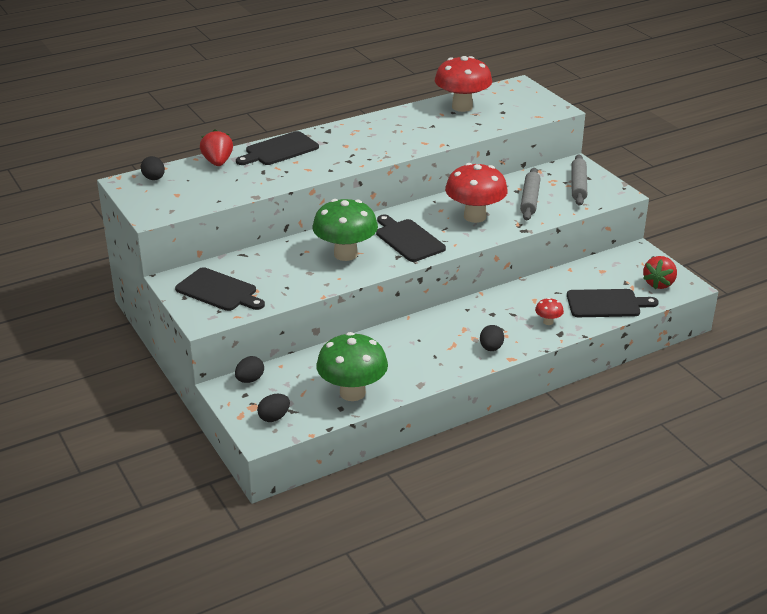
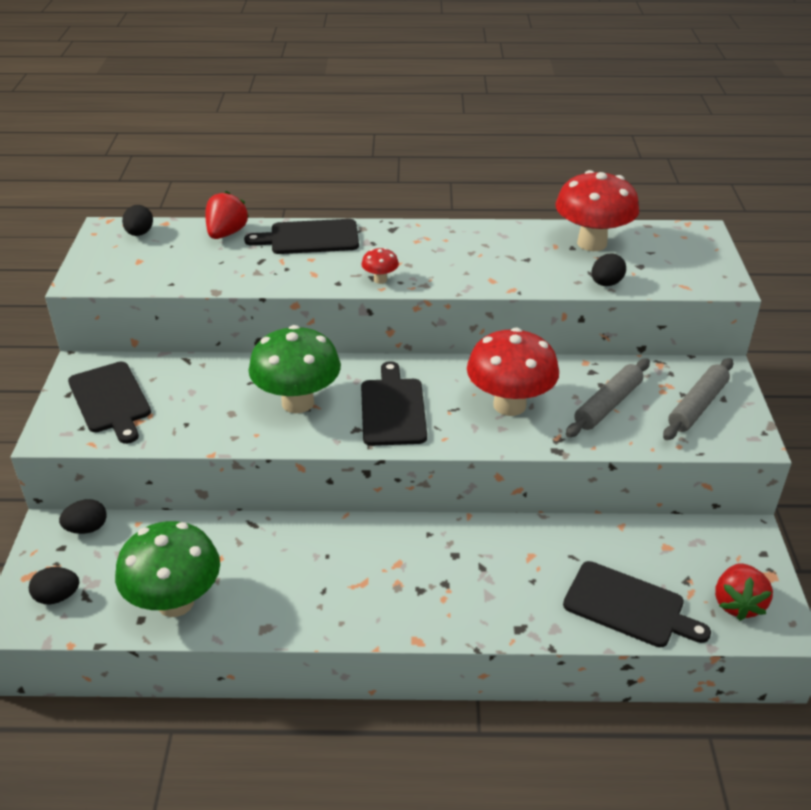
camera: 30 degrees right, 5 degrees up
black egg [480,325,504,351] -> black egg moved to [592,253,626,286]
red mushroom [535,298,564,325] -> red mushroom moved to [361,248,399,284]
red strawberry [643,256,677,289] -> red strawberry turned 45 degrees counterclockwise [715,563,773,621]

